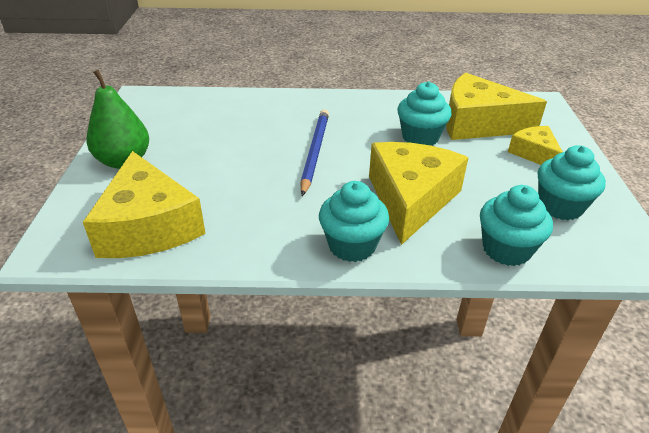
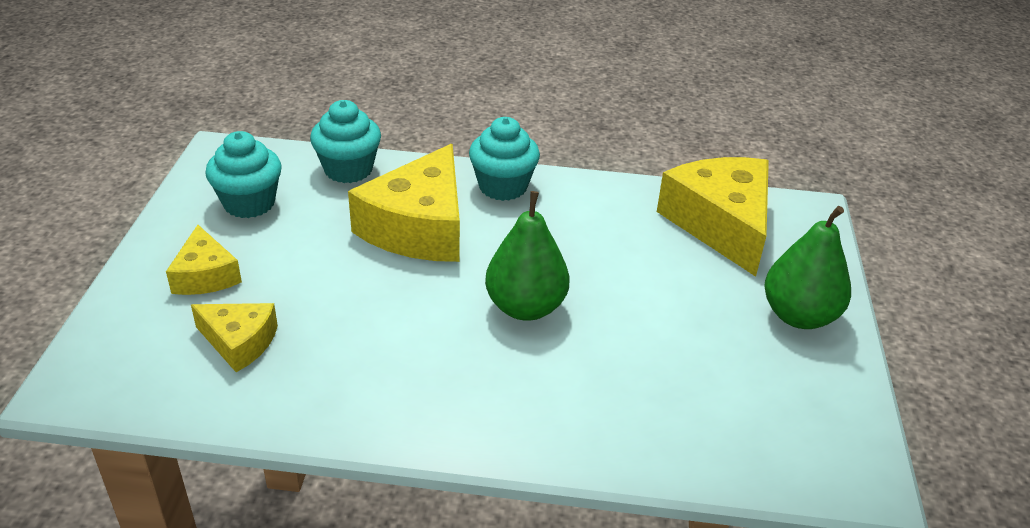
camera: 175 degrees left, 0 degrees up
blue pencil [300,109,329,196] -> green pear [485,191,570,321]
turquoise cupcake [397,82,452,146] -> none
yellow cheese [446,73,547,140] -> yellow cheese [191,303,278,372], size x0.54

